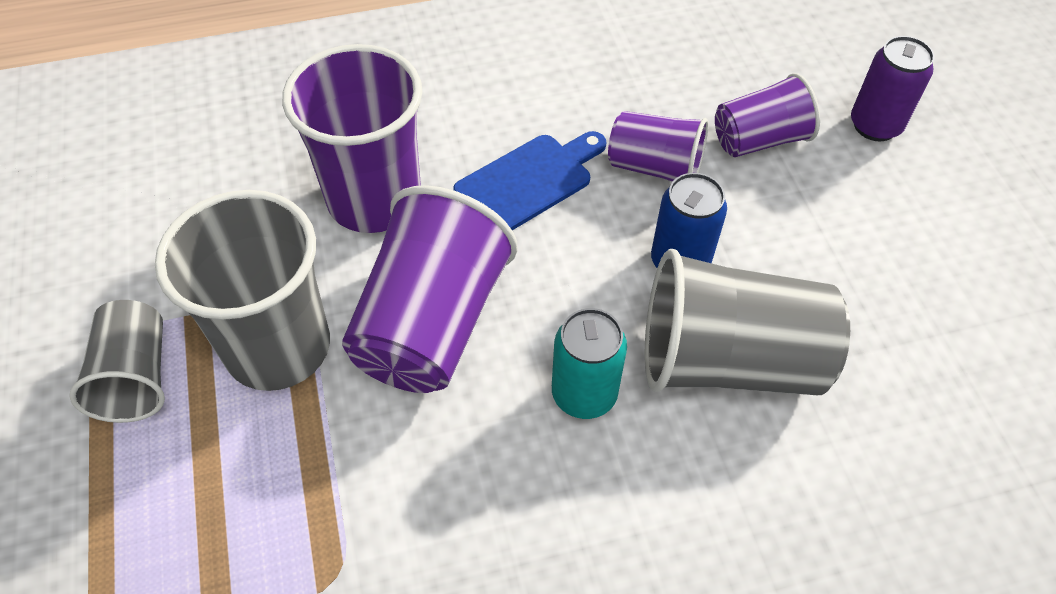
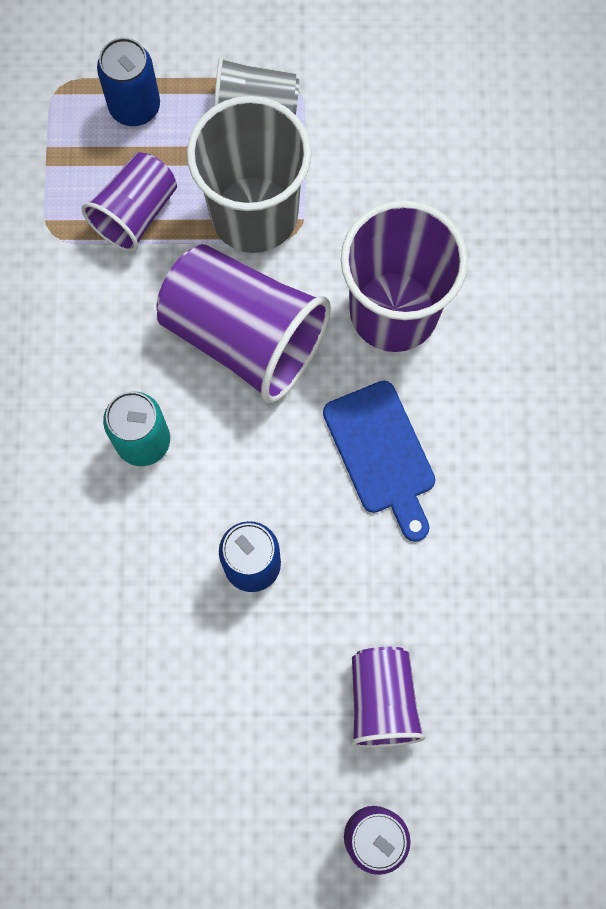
camera: 105 degrees right, 20 degrees up
purple cup [608,111,708,182] -> purple cup moved to [82,152,177,252]
grey cup [645,249,850,395] -> none
none -> blue can [97,38,160,126]

